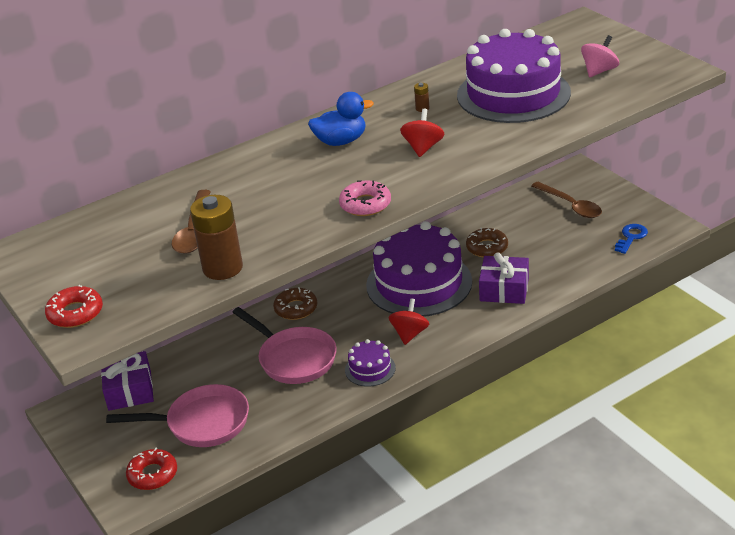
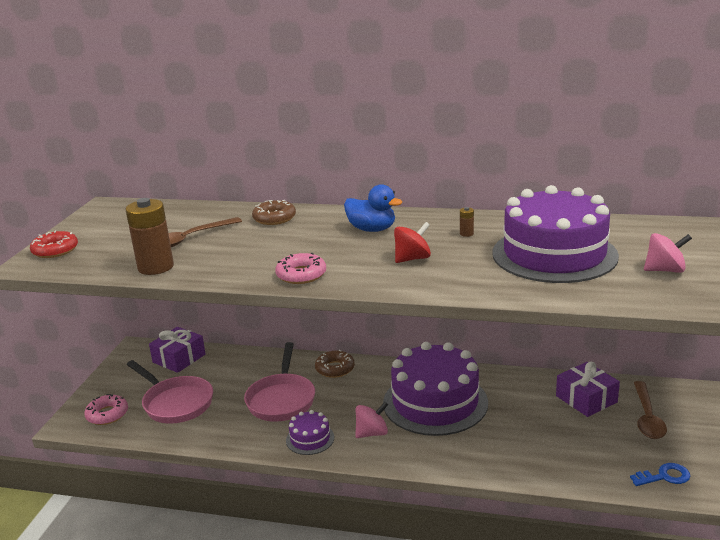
camera: 45 degrees right, 10 degrees down
red donut [126,448,177,490] -> pink donut [84,394,128,425]
red spinning top [389,298,429,345] -> pink spinning top [355,402,388,438]
brown donut [466,227,508,257] -> brown donut moved to [252,200,296,225]
purple gift [479,253,529,304] -> purple gift moved to [556,362,620,417]

